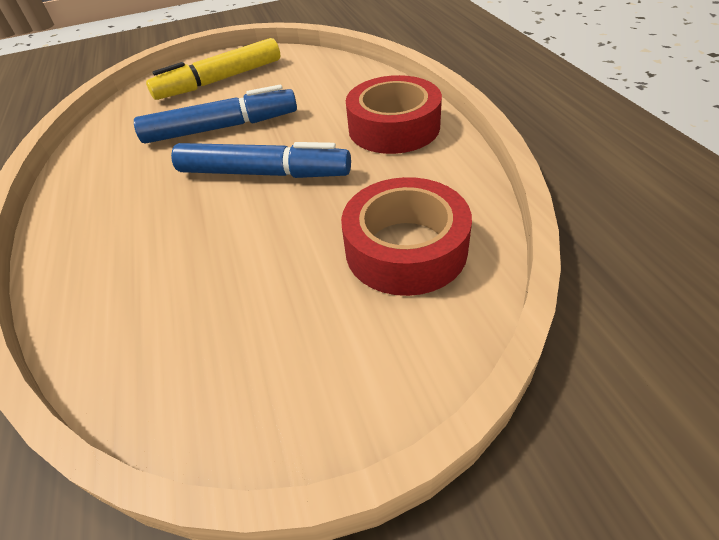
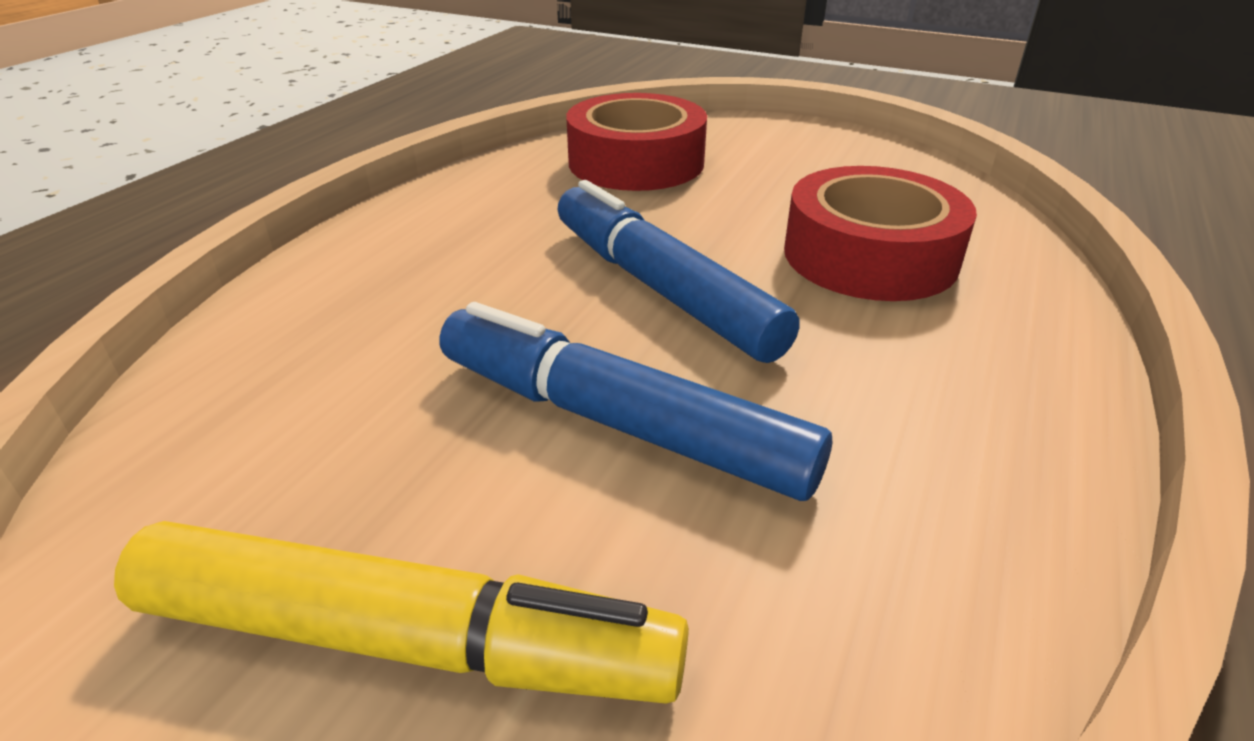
camera: 140 degrees left, 10 degrees down
red tape [346,75,442,154] -> red tape moved to [784,166,977,301]

